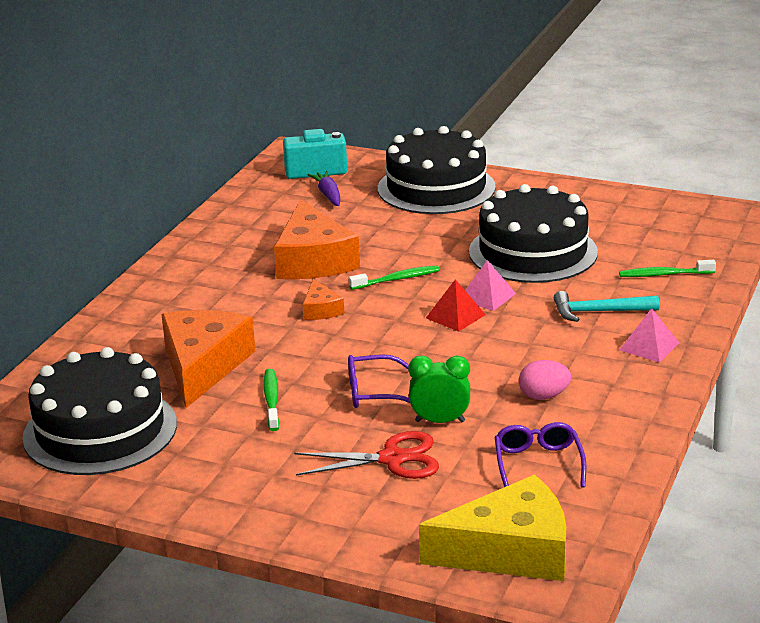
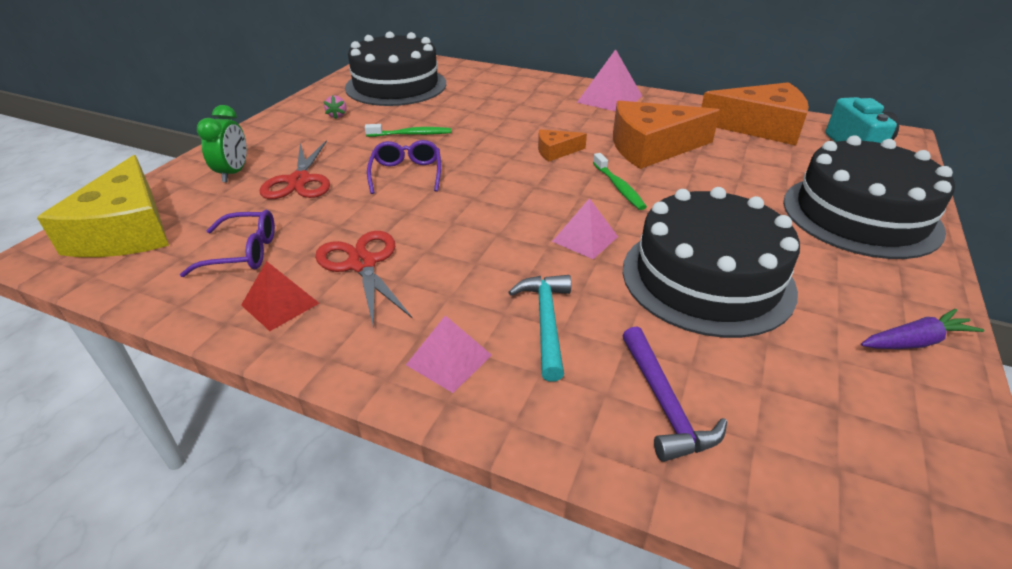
camera: 90 degrees right, 10 degrees up
orange cheese [161,310,255,408] -> orange cheese moved to [701,82,809,145]
purple carrot [307,171,340,206] -> purple carrot moved to [861,308,984,349]
green clock [408,355,470,423] -> green clock moved to [197,105,247,182]
red pyramid [426,279,486,332] -> red pyramid moved to [241,261,319,331]
pink egg [519,360,571,400] -> red scissors [315,231,412,328]
green toothbrush [619,260,716,277] -> purple hammer [622,326,727,462]
none -> pink strawberry [324,95,346,119]
none -> pink pyramid [577,49,642,111]

